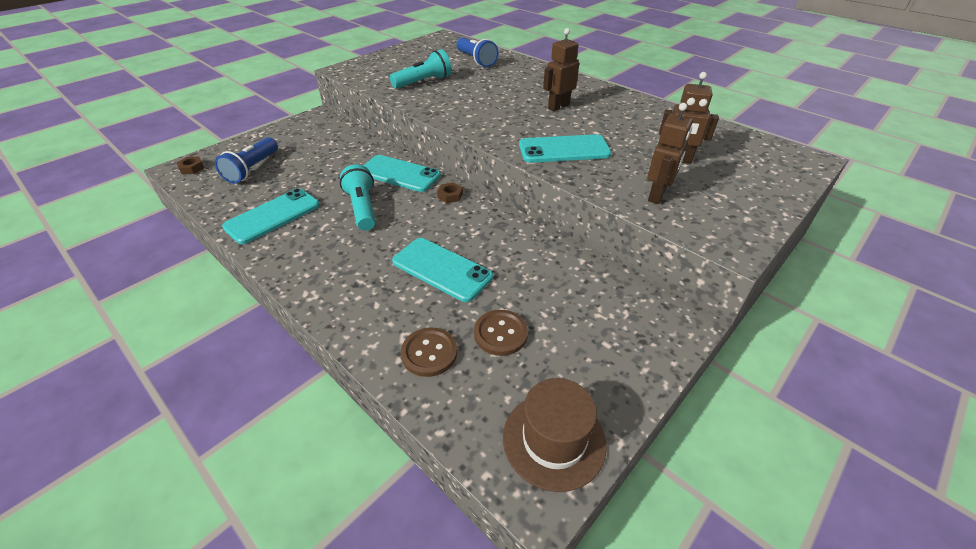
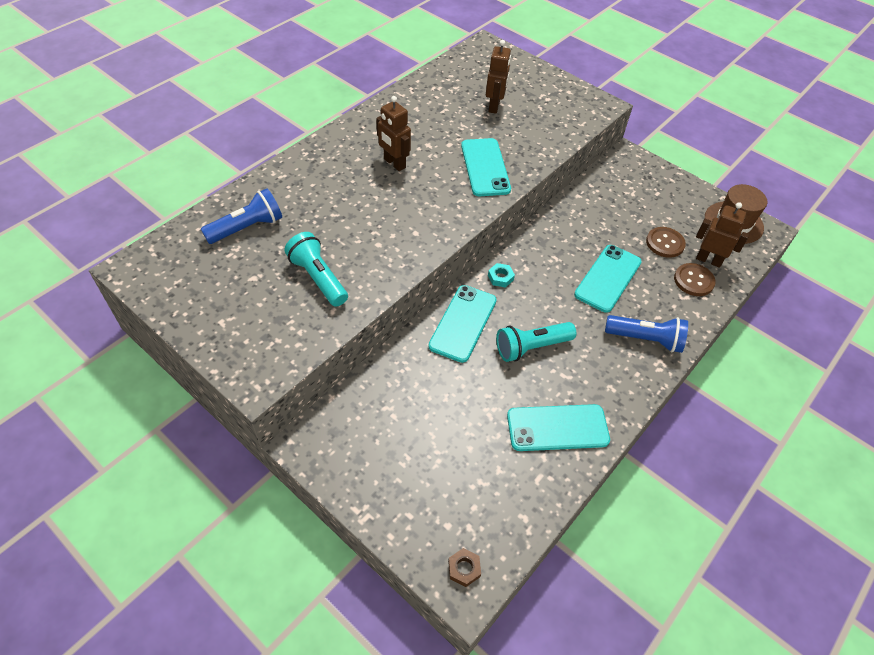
camera: 95 degrees left, 10 degrees up
blue flashlight [215,137,278,184] -> blue flashlight moved to [605,315,688,353]
turquoise phone [222,188,320,244] -> turquoise phone turned 45 degrees counterclockwise [507,404,610,451]
brown nut [437,182,463,203] -> turquoise nut [488,263,515,288]
brown robot [647,103,693,204] -> brown robot moved to [696,202,749,268]

